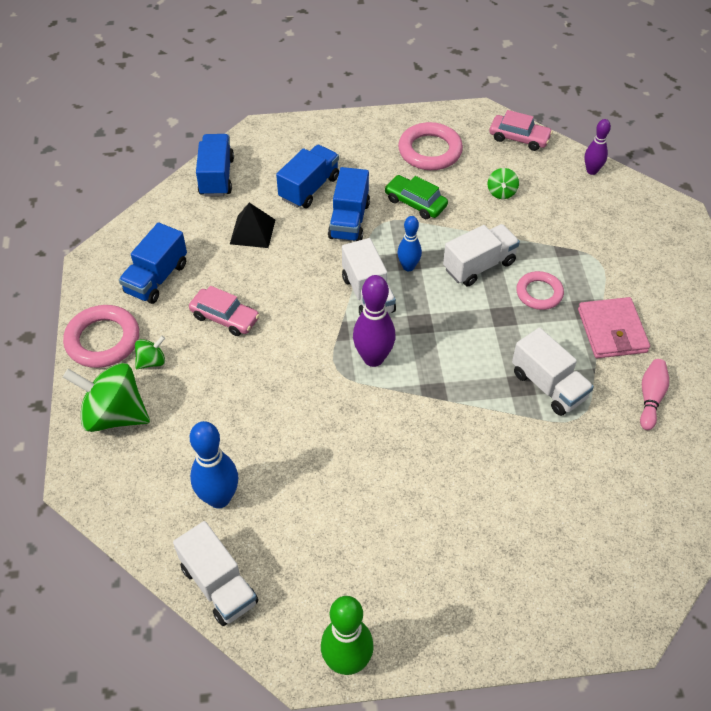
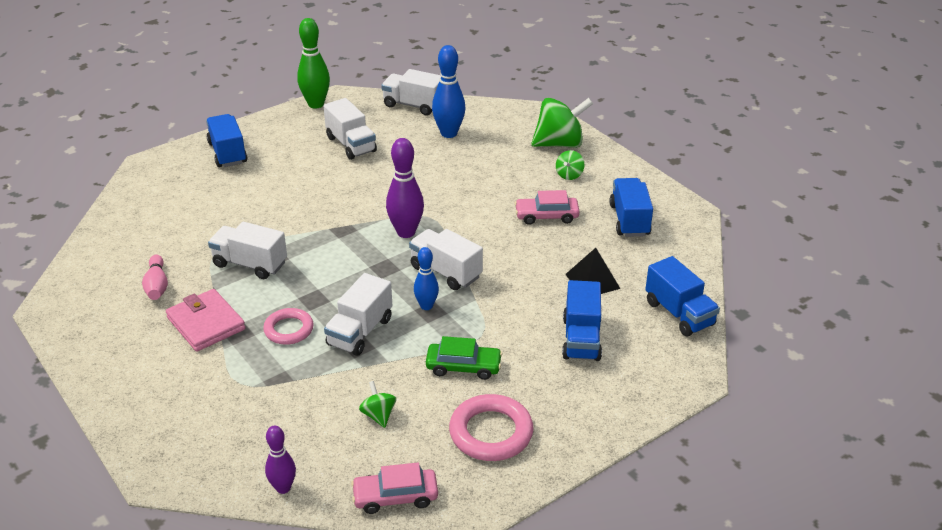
camera: 150 degrees right, 15 degrees down
pink ring [63,305,139,368] -> none
blue truck [328,167,370,241] -> blue truck moved to [206,114,247,167]
none -> white truck [323,98,377,160]

